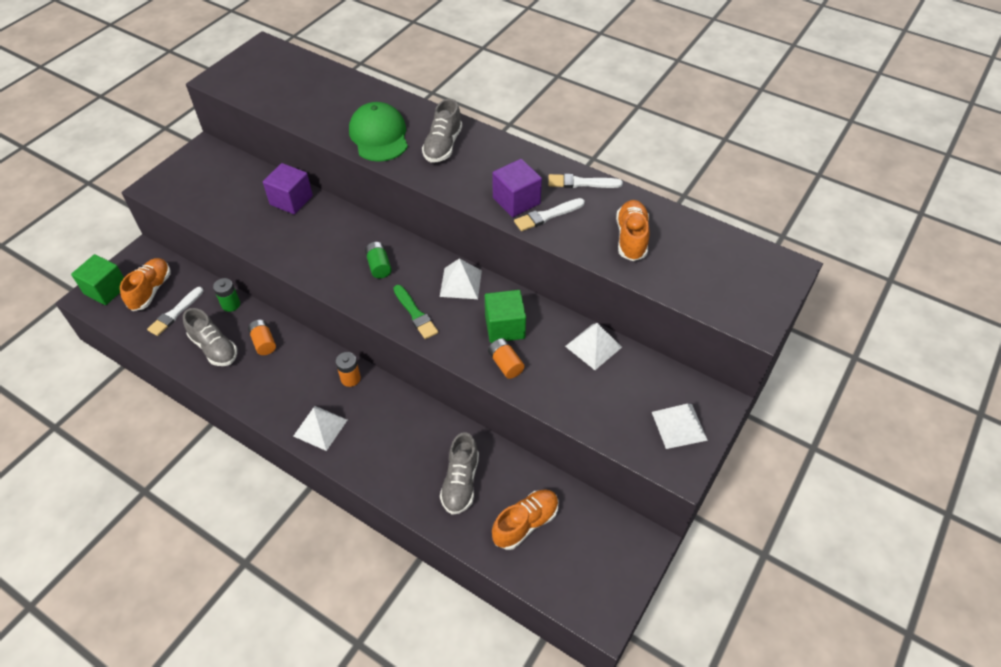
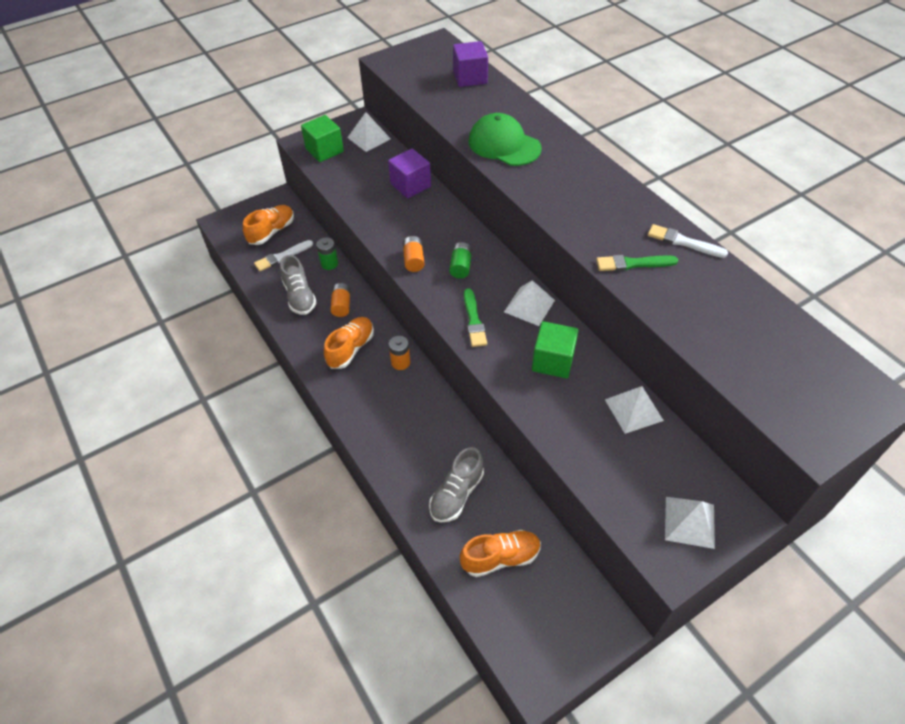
camera: 25 degrees right, 0 degrees up
green cube [71,254,124,305] -> green cube moved to [301,115,344,162]
white pyramid [293,406,347,451] -> white pyramid moved to [347,112,391,152]
green cap [349,102,408,162] -> green cap turned 60 degrees counterclockwise [469,113,542,166]
grey shoe [422,99,462,162] -> none
orange battery [488,338,525,379] -> orange battery moved to [403,236,425,272]
purple cube [492,159,542,217] -> purple cube moved to [453,41,488,87]
white brush [514,198,585,231] -> green brush [596,255,678,271]
orange shoe [616,200,650,261] -> orange shoe moved to [324,317,374,369]

